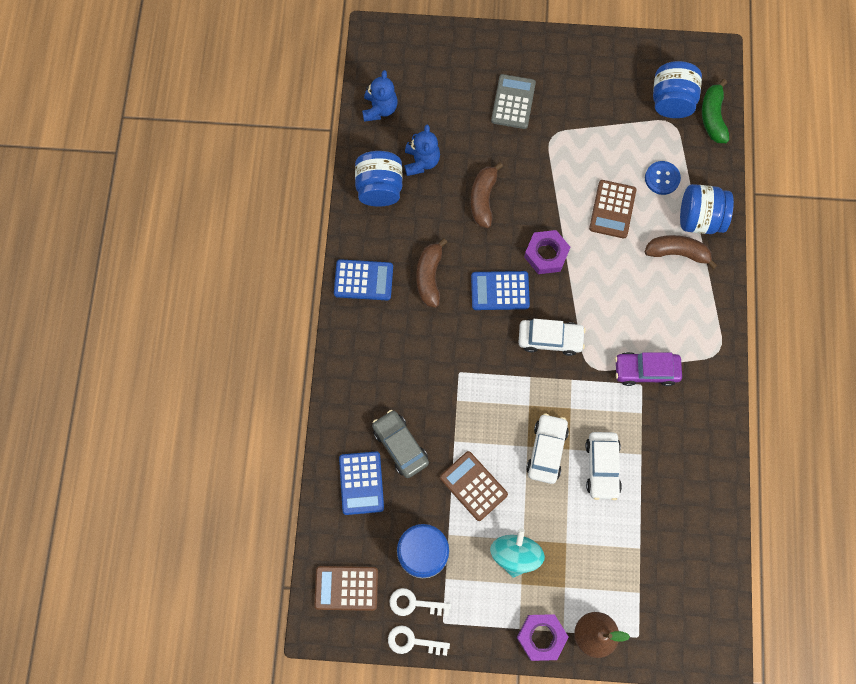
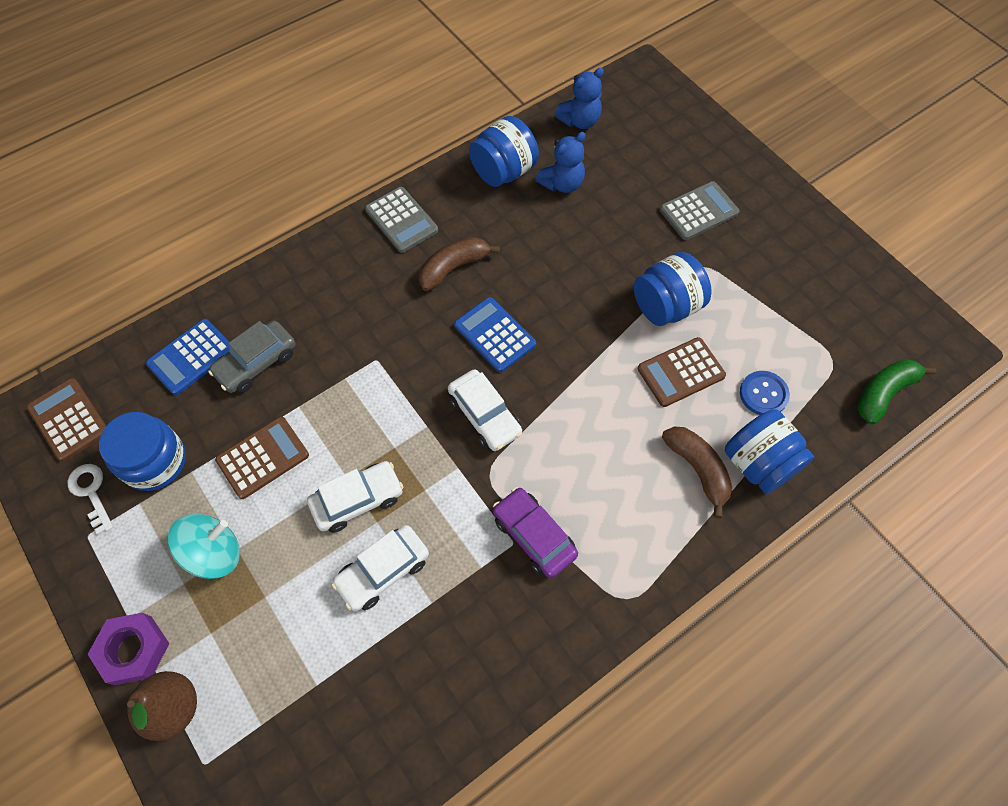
camera: 50 degrees right, 10 degrees down
blue calculator [334,259,393,300] -> grey calculator [365,187,438,253]
grey car [372,410,429,478] -> grey car turned 150 degrees counterclockwise [208,321,296,393]
white key [388,626,450,656] -> none
brown calculator [440,451,508,521] -> brown calculator turned 45 degrees clockwise [215,417,309,499]
brown banana [470,162,503,228] -> none
purple nut [524,230,570,274] -> none
blue jar [653,61,702,118] -> blue jar moved to [634,252,712,326]

